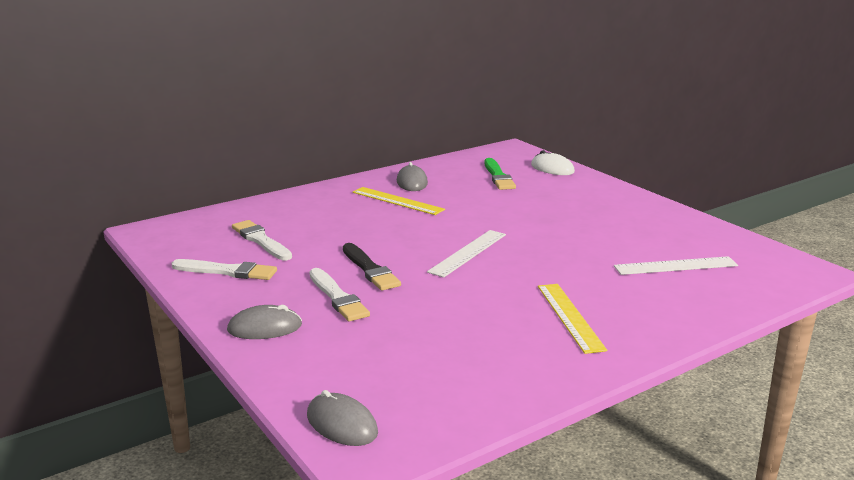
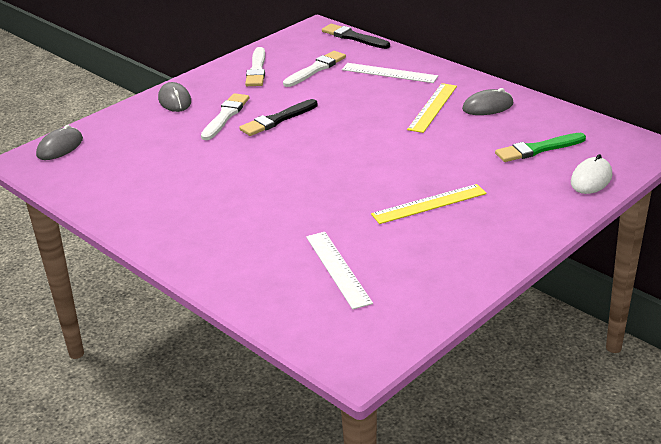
camera: 80 degrees right, 10 degrees up
white brush [309,268,370,322] -> white brush turned 150 degrees clockwise [201,93,249,140]
white ruler [427,230,506,278] -> white ruler moved to [342,63,438,83]
yellow ruler [538,284,607,354] -> yellow ruler moved to [371,184,487,224]
none -> black brush [322,24,390,49]

